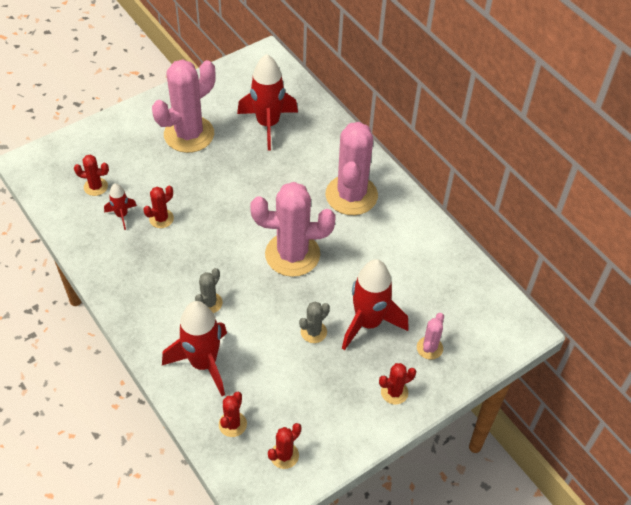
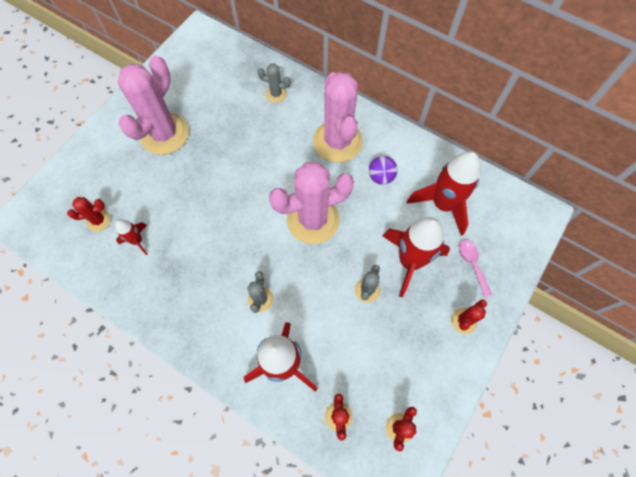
camera: 20 degrees left, 15 degrees up
red cactus [143,186,174,228] -> none
red rocket [237,54,298,151] -> red rocket moved to [407,151,481,236]
pink cactus [417,313,444,360] -> pink spoon [459,240,492,297]
none -> grey cactus [257,63,290,103]
none -> purple ball [369,156,397,185]

